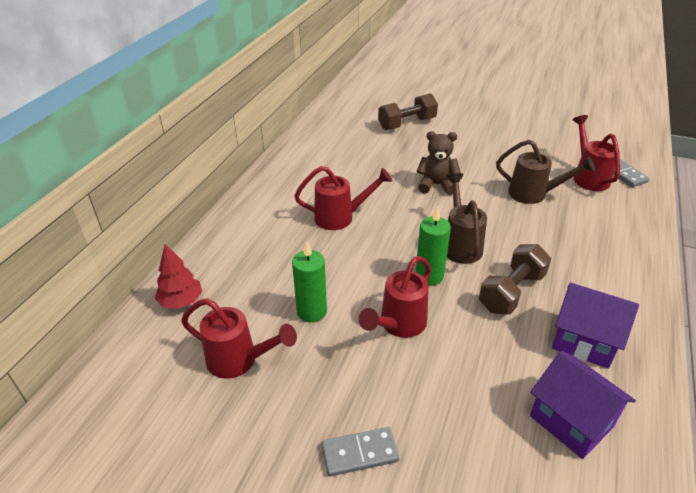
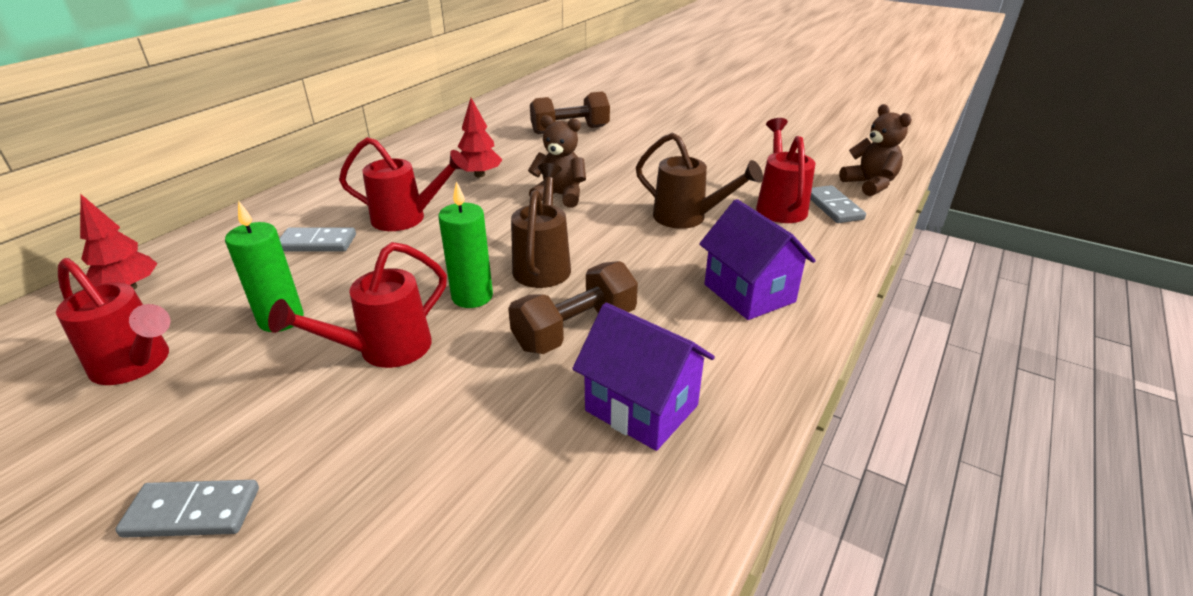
camera: 10 degrees right, 5 degrees down
purple house [530,351,636,459] -> purple house moved to [699,199,816,320]
none -> grey domino [279,227,356,252]
none -> red tree [458,98,502,177]
none -> brown teddy bear [839,104,912,196]

